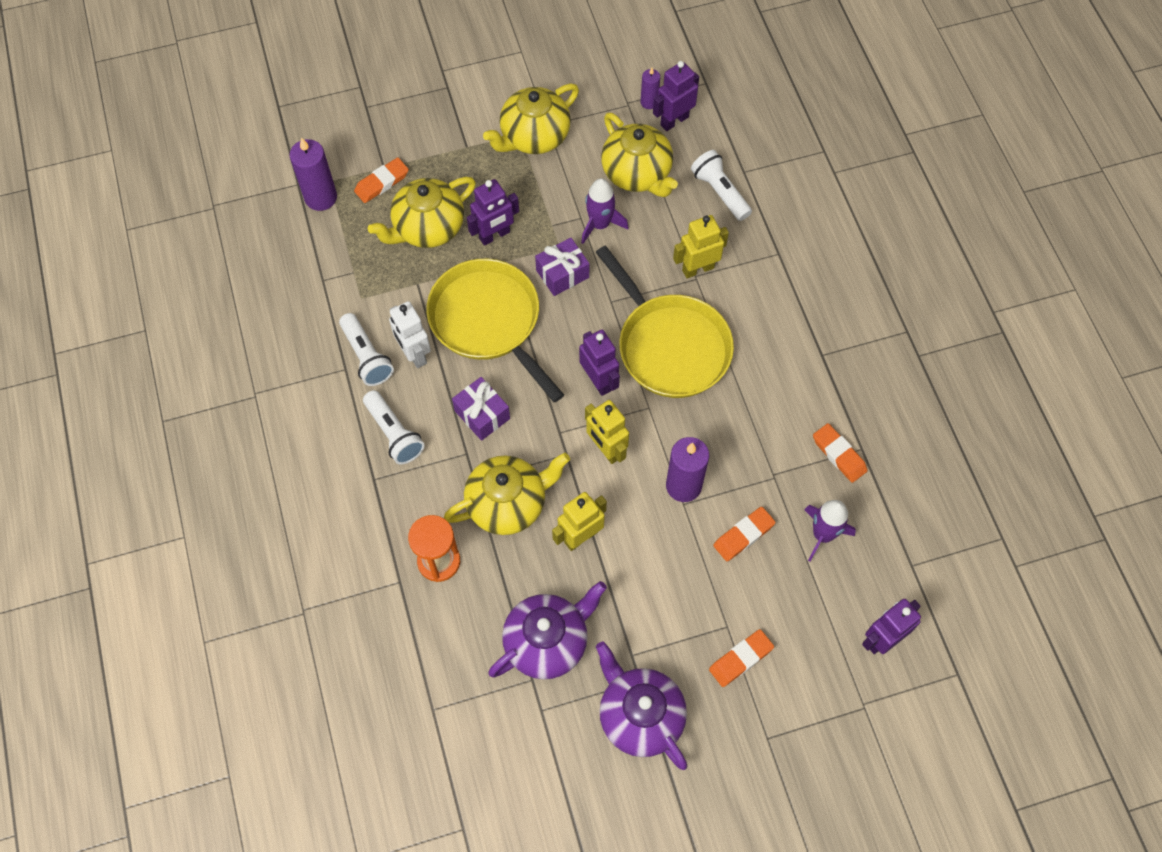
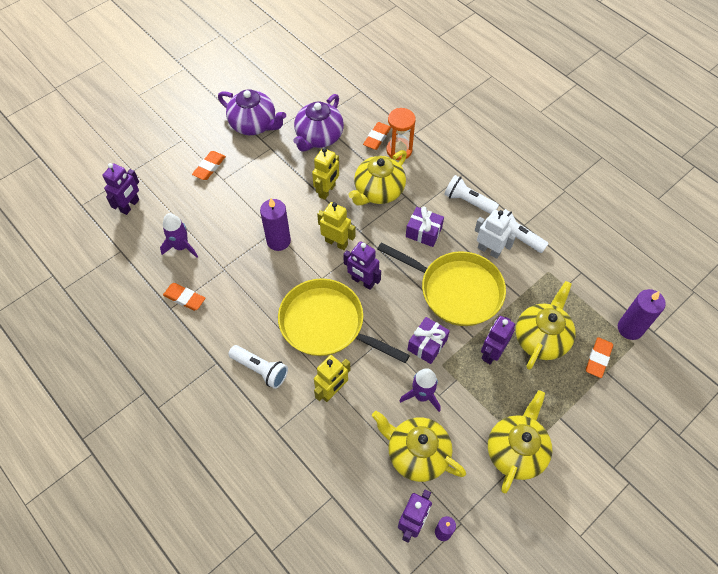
camera: 155 degrees right, 5 degrees down
white flashlight [691,150,752,221] -> white flashlight moved to [229,345,288,389]
orange eraser [713,507,776,561] -> orange eraser moved to [363,122,391,150]

